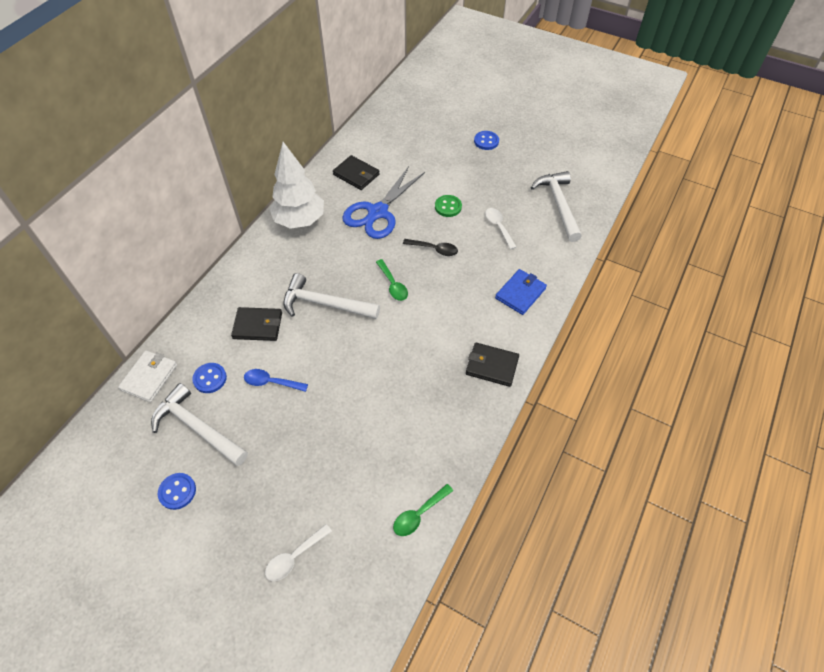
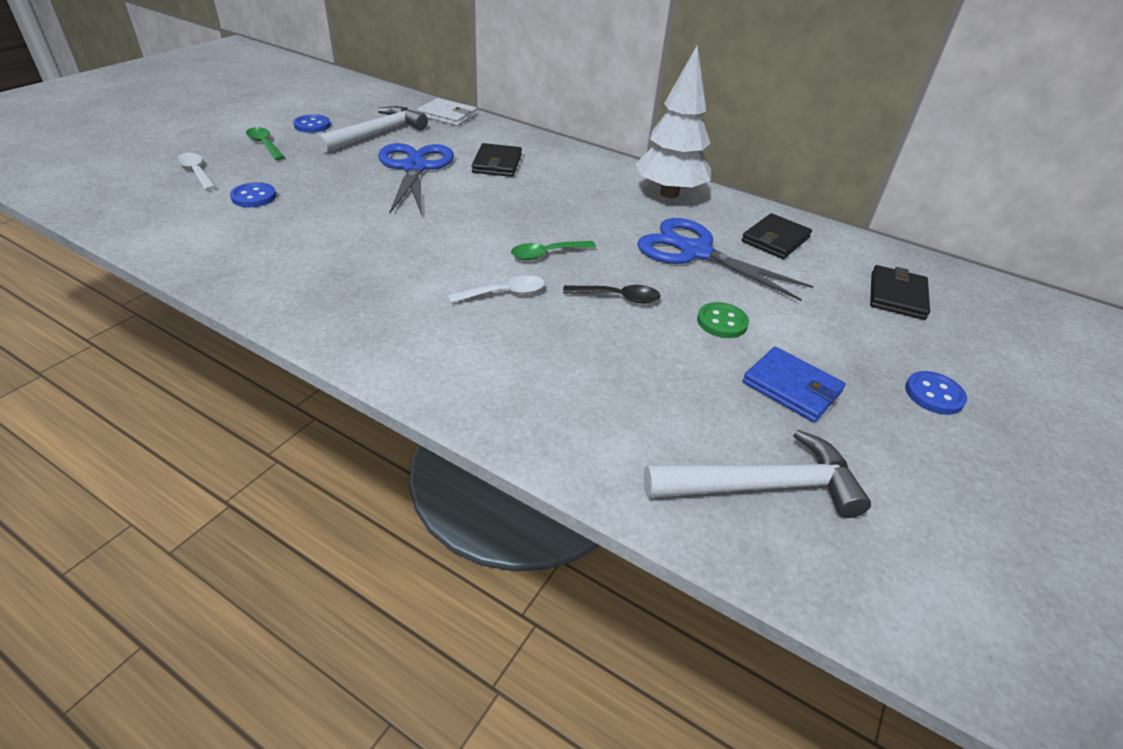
camera: 90 degrees right, 15 degrees down
blue button [192,363,227,393] -> blue button moved to [230,182,277,207]
blue spoon [244,369,308,392] -> blue scissors [378,143,454,215]
white hammer [283,273,380,319] -> none
green spoon [393,484,453,536] -> green spoon moved to [246,127,285,160]
black spoon [403,239,458,256] -> black spoon turned 105 degrees counterclockwise [563,285,661,304]
black wallet [466,343,519,387] -> black wallet moved to [870,265,930,320]
white spoon [485,208,516,249] -> white spoon moved to [448,275,545,303]
blue wallet [495,269,547,315] -> blue wallet moved to [742,347,846,422]

